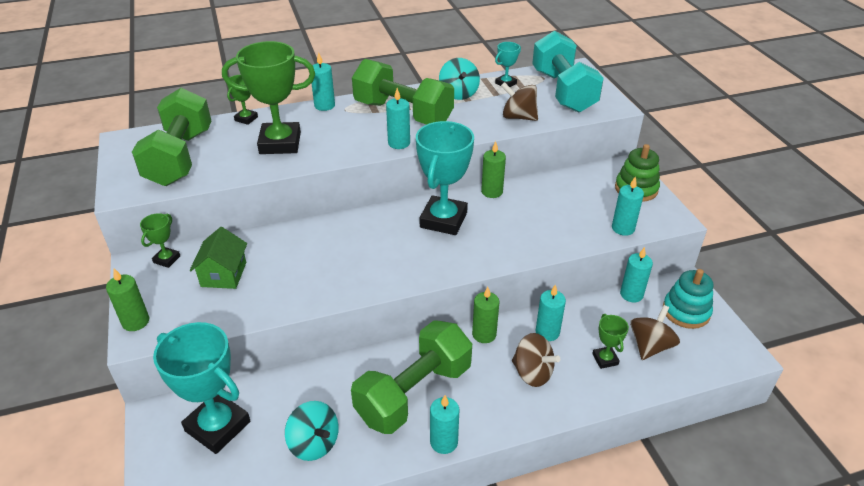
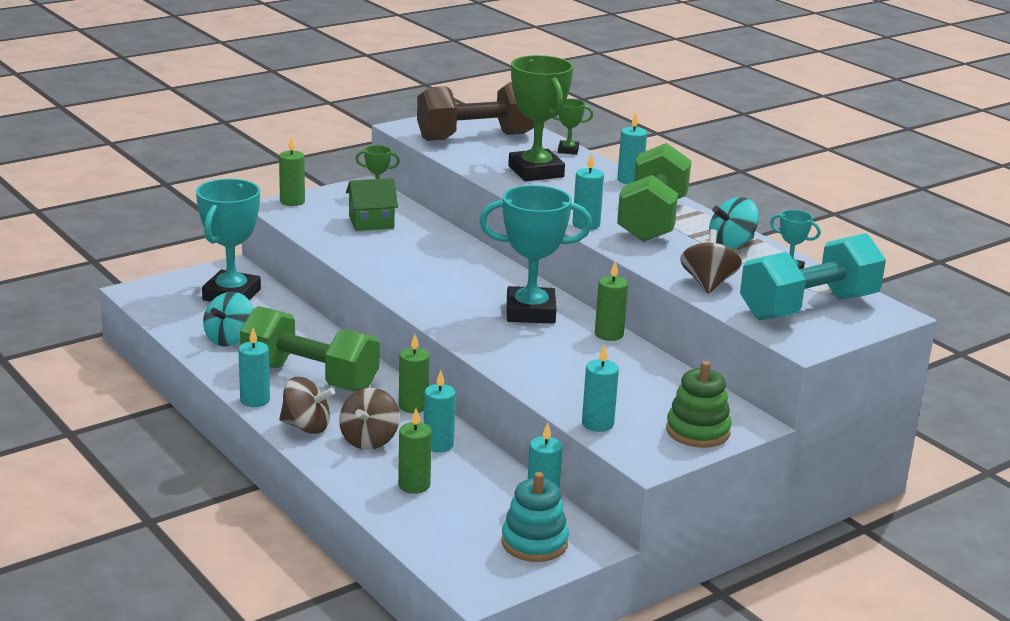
camera: 70 degrees right, 15 degrees down
green dumbbell [132,88,212,186] -> brown dumbbell [417,82,534,141]
green trophy [592,314,629,369] -> green candle [398,409,432,494]
brown spinning top [630,305,680,360] -> brown spinning top moved to [279,377,335,434]

